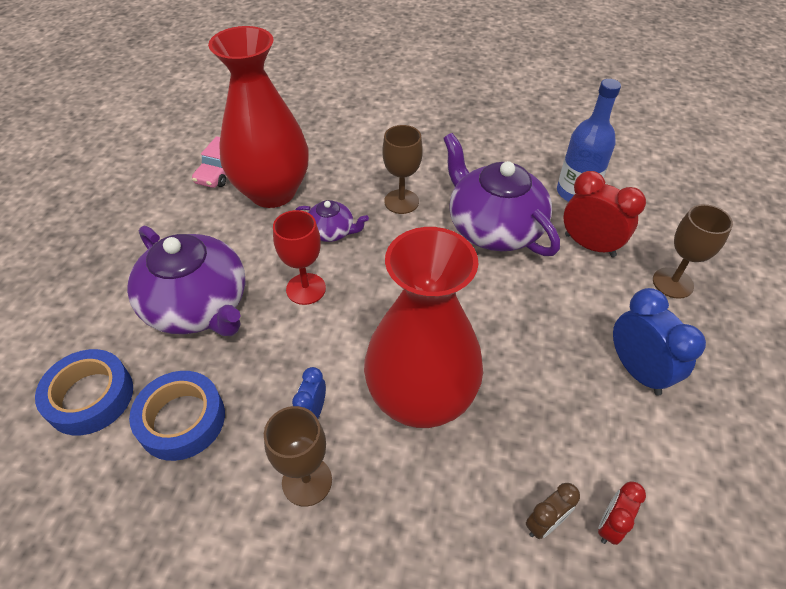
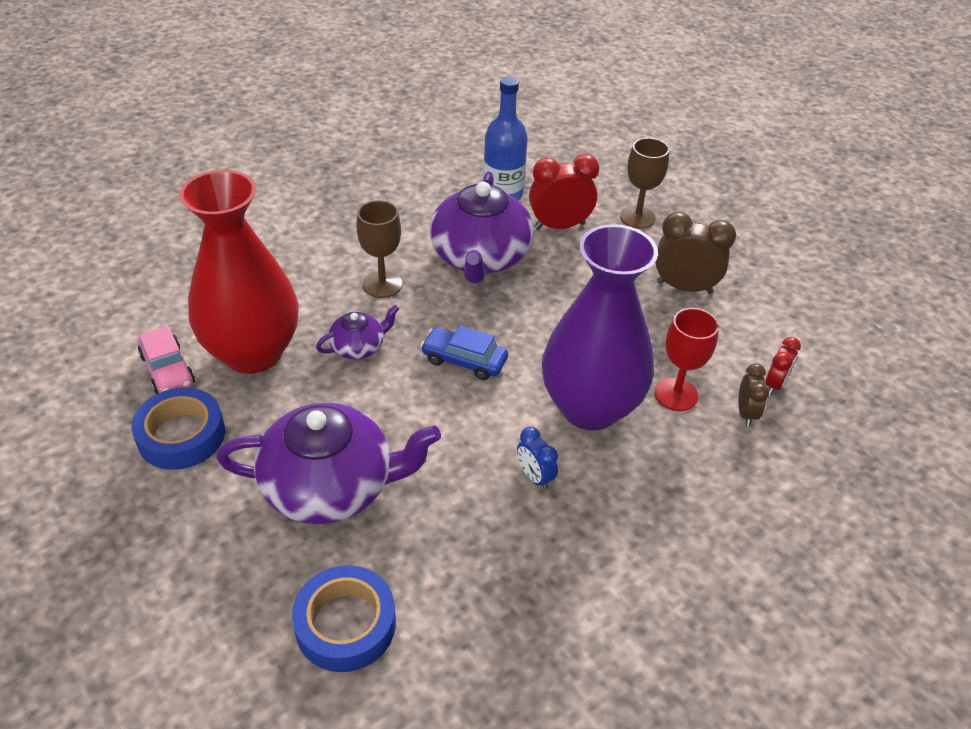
camera: 50 degrees left, 5 degrees down
blue tape [129,371,225,461] -> blue tape moved to [131,388,225,470]
brown goblet [264,406,332,507] -> none
red goblet [273,210,326,305] -> red goblet moved to [654,308,719,411]
red vase [364,227,483,428] -> purple vase [542,224,658,430]
purple teapot [443,133,560,256] -> purple teapot turned 90 degrees counterclockwise [430,172,534,283]
red clock [598,481,646,545] -> red clock turned 135 degrees counterclockwise [765,337,801,395]
blue clock [613,288,706,395] -> brown clock [655,212,736,294]
none -> blue car [421,326,508,380]

